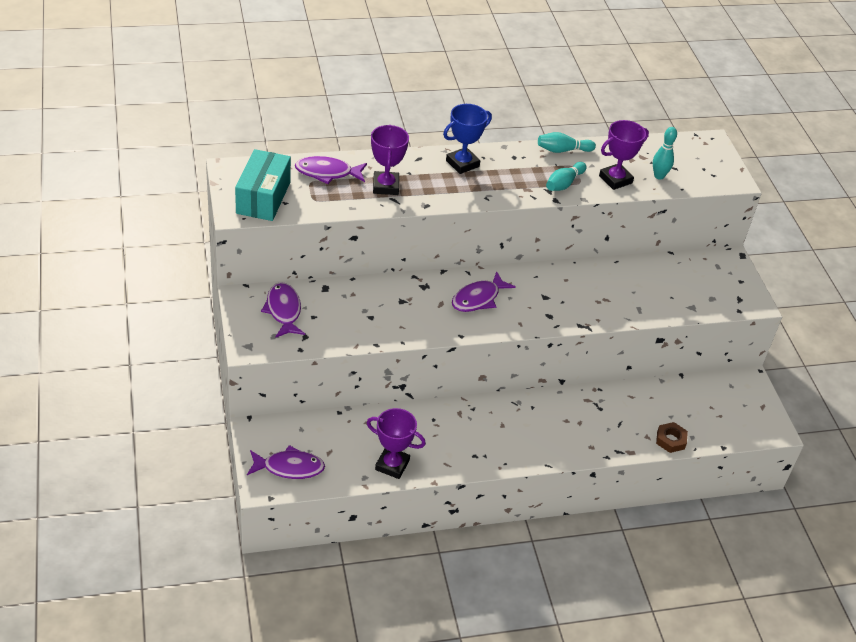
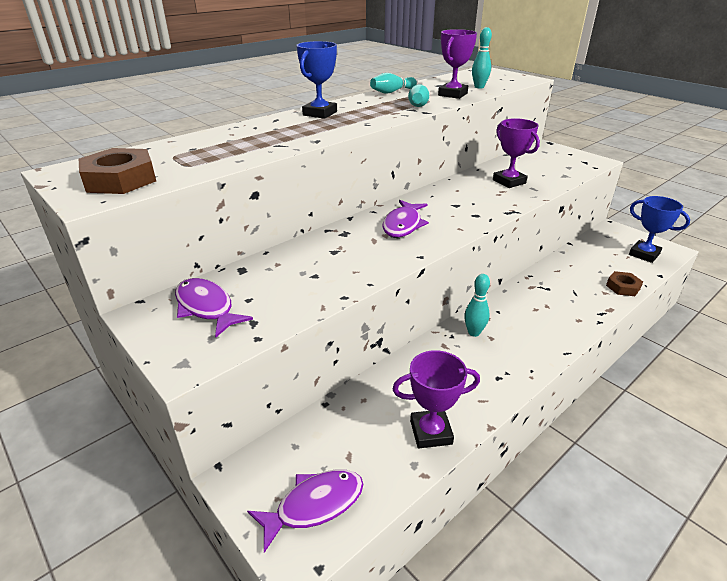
camera: 25 degrees left, 10 degrees down
turquoise box [235,149,291,221] -> brown nut [79,148,156,194]
purple fish [295,156,367,184] -> none
purple trophy [371,125,409,195] -> purple trophy moved to [493,118,540,188]
none -> turquoise bowling pin [464,274,490,337]
none -> blue trophy [629,196,690,263]

